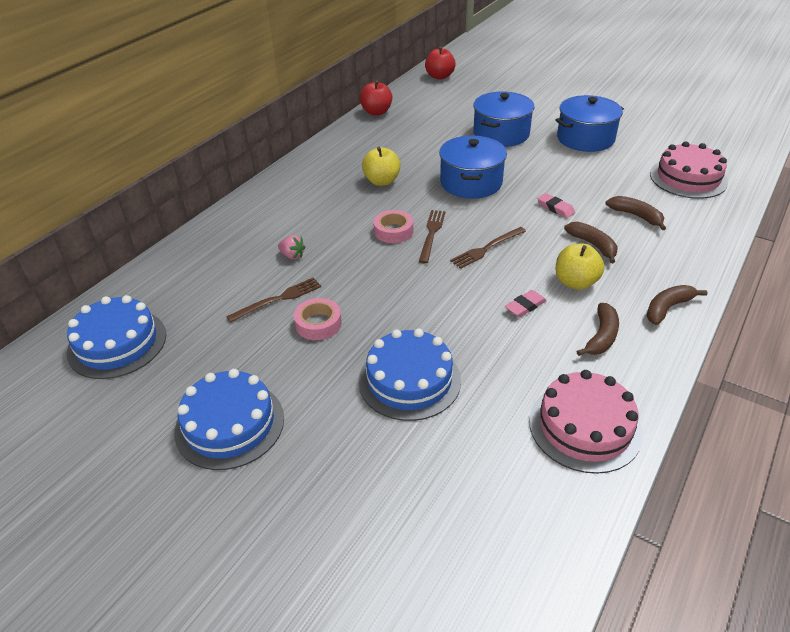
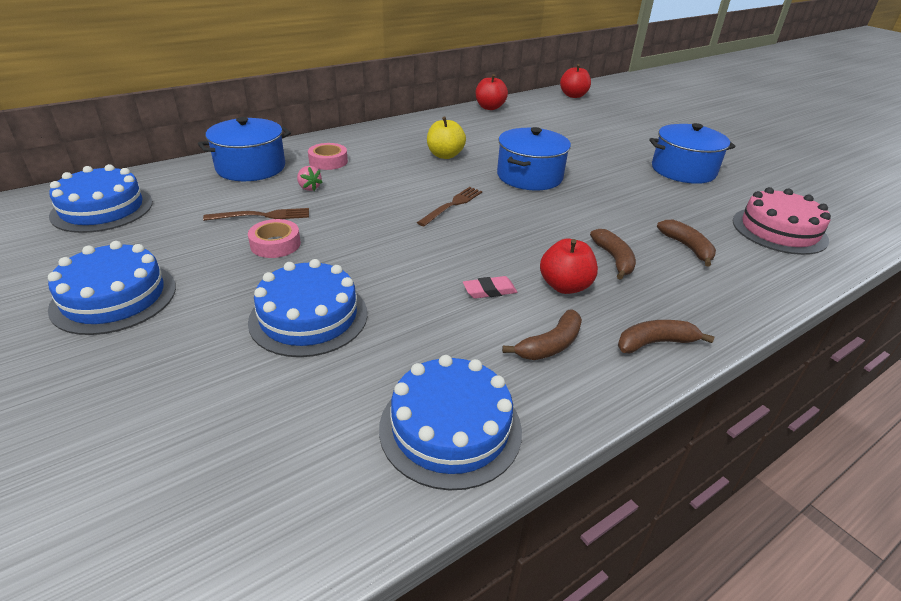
camera: 20 degrees right, 5 degrees down
pink tape [373,210,413,243] -> pink tape moved to [308,143,348,170]
brown fork [450,227,526,269] -> none
blue pot [473,91,535,147] -> blue pot moved to [198,117,291,181]
pink cake [529,370,643,474] -> blue cake [379,355,522,490]
pink eraser [537,193,575,218] -> none
yellow apple [555,244,605,290] -> red apple [540,239,598,294]

